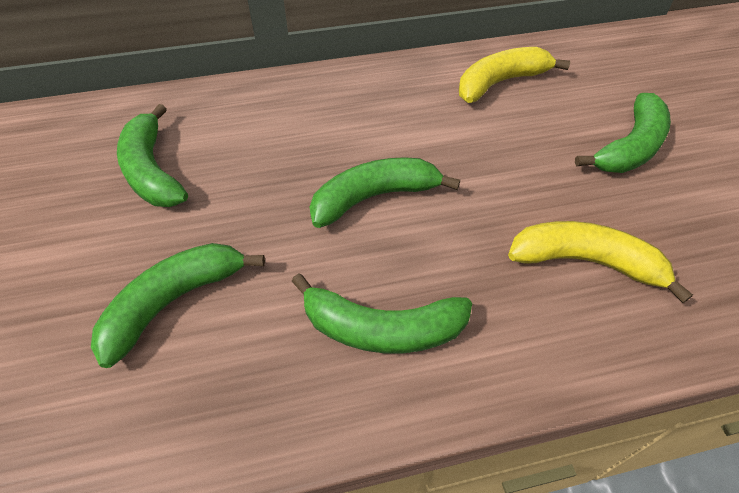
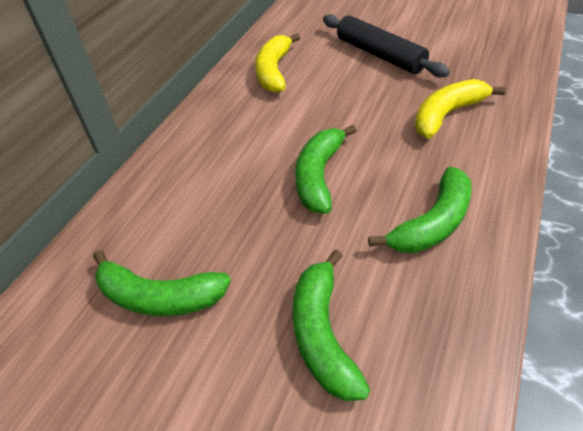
camera: 50 degrees left, 5 degrees down
green banana [575,93,671,173] -> black rolling pin [323,14,450,78]

